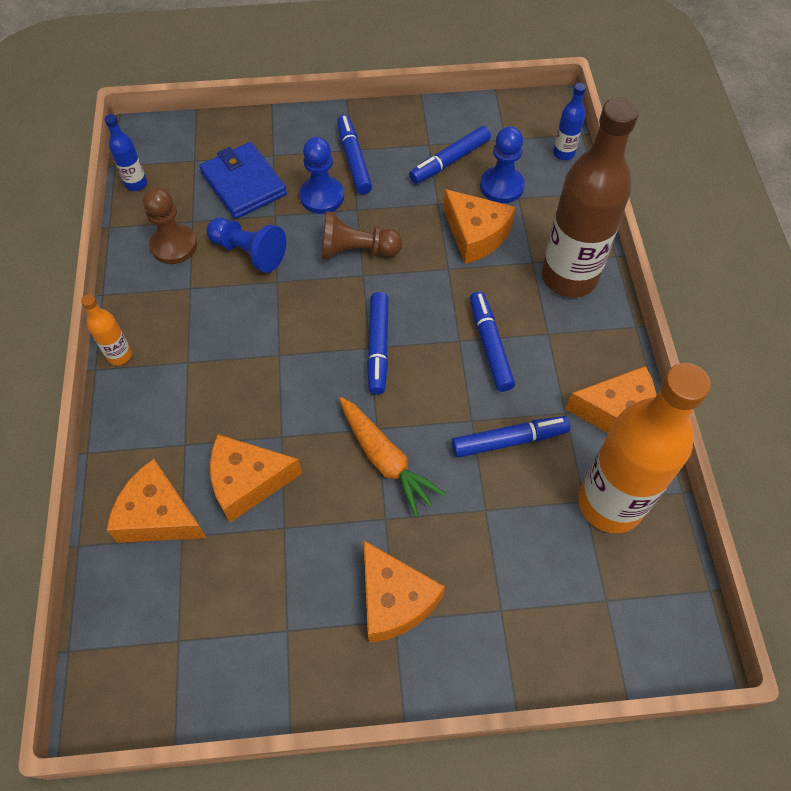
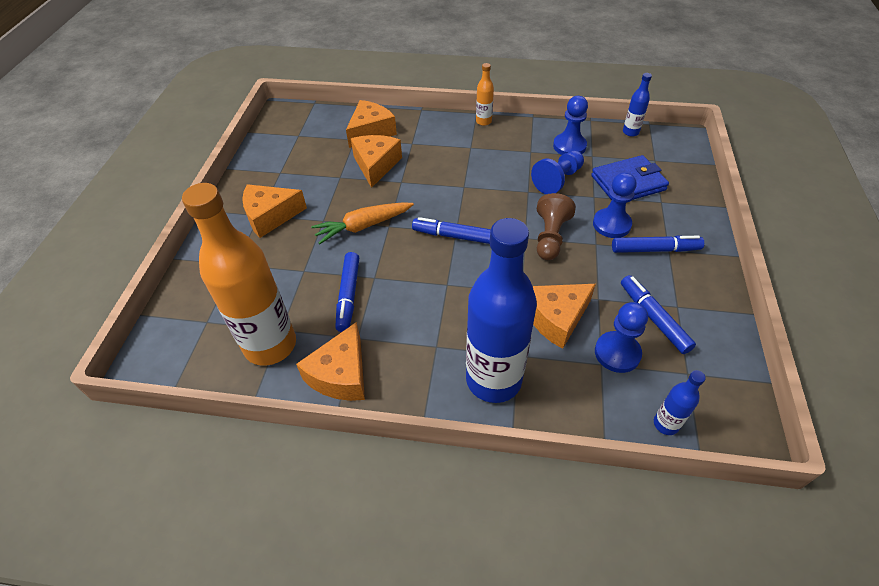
camera: 105 degrees right, 10 degrees down
brown pawn [143,187,197,264] -> blue pawn [553,96,588,155]
blue marker [470,291,515,392] -> none
brown bottle [542,98,639,298] -> blue bottle [466,218,537,403]

